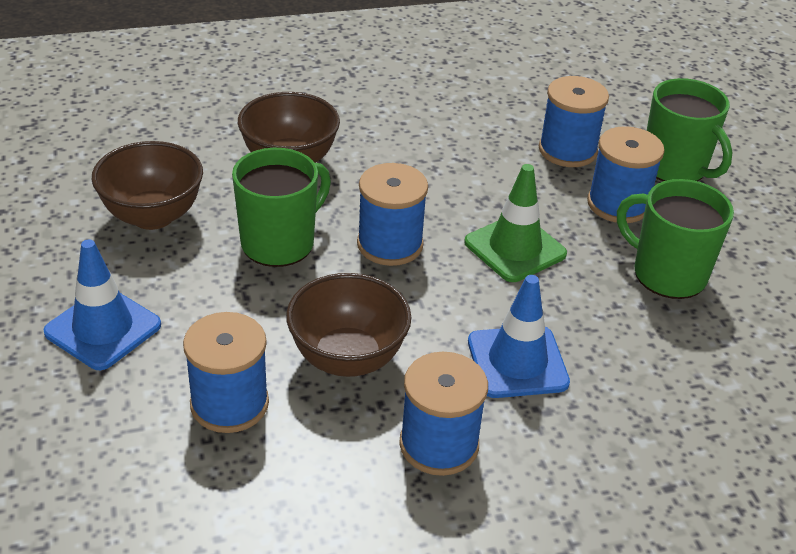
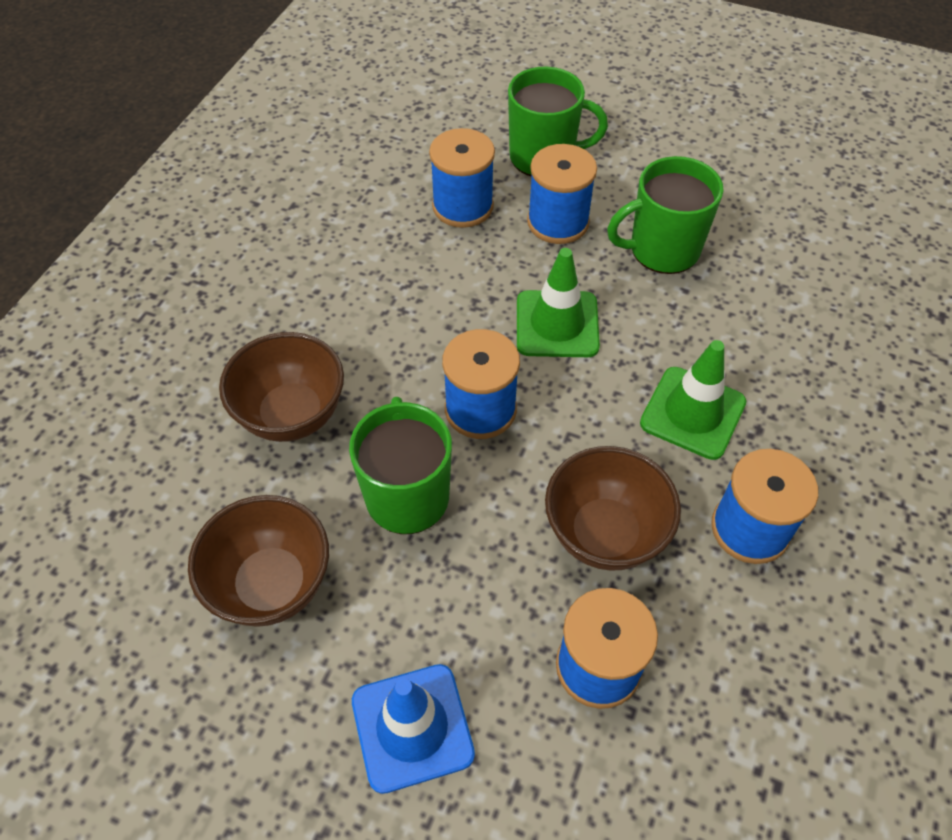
camera: 50 degrees left, 15 degrees up
blue traffic cone [468,275,570,398] -> green traffic cone [640,340,746,460]

